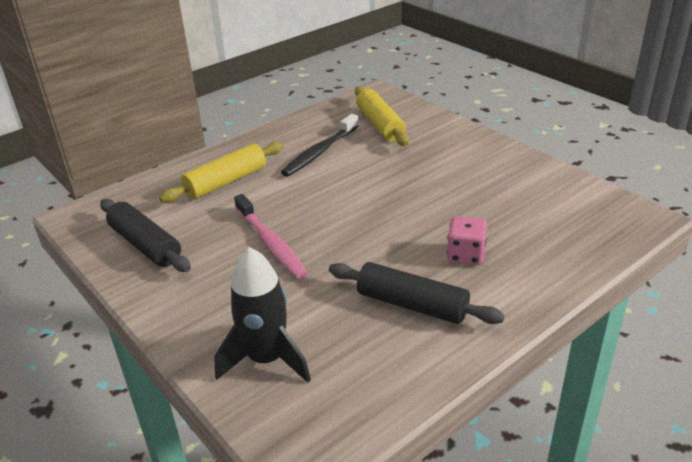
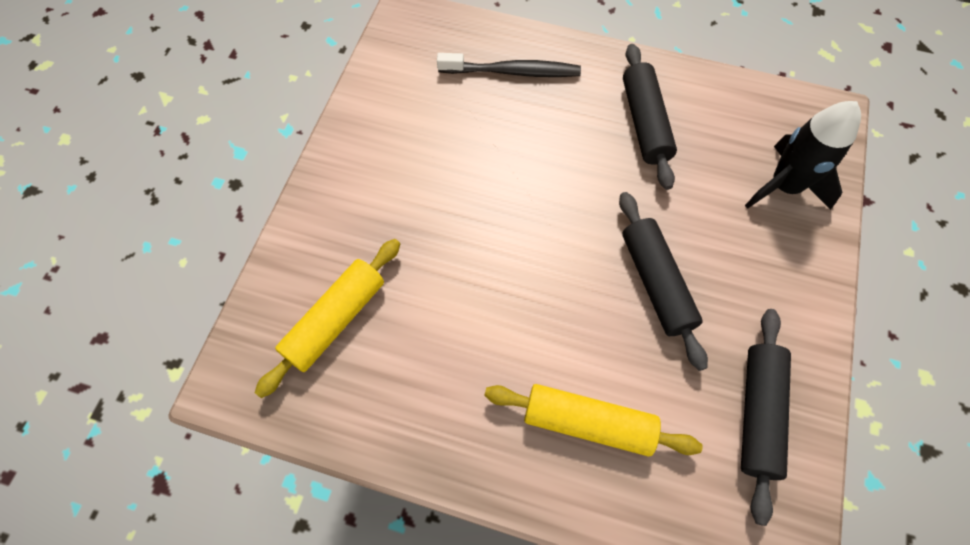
camera: 125 degrees left, 30 degrees up
pink toothbrush [234,194,308,279] -> black rolling pin [619,192,708,371]
black toothbrush [281,114,359,177] -> black toothbrush moved to [437,53,581,77]
pink dice [447,216,487,265] -> none

